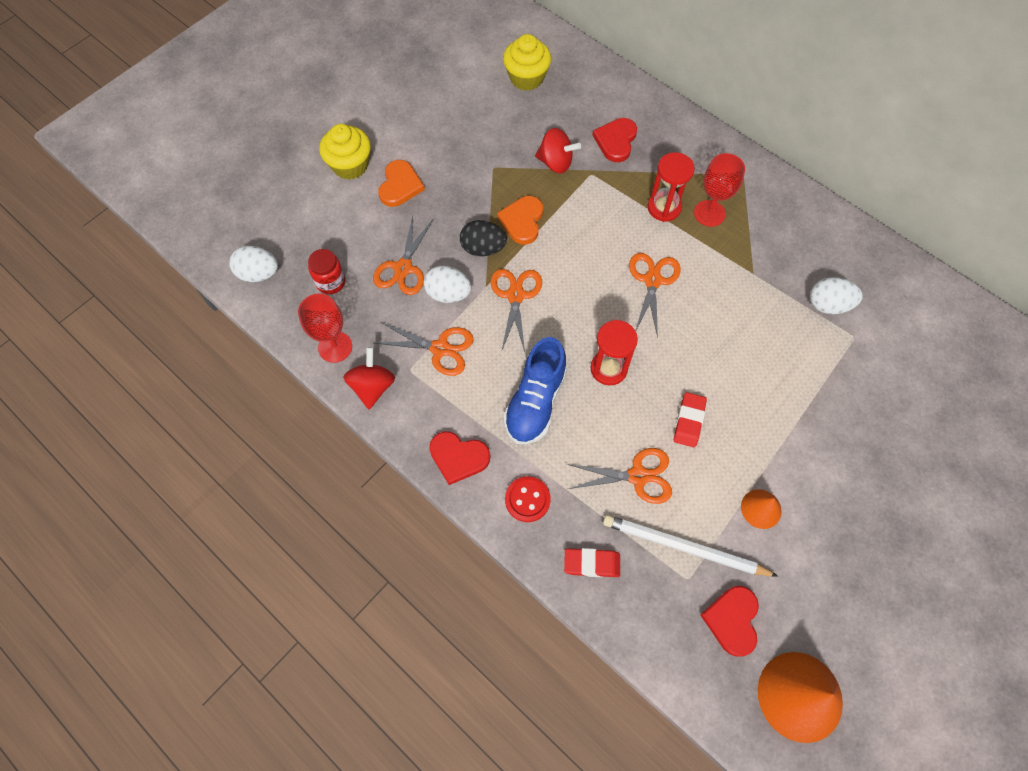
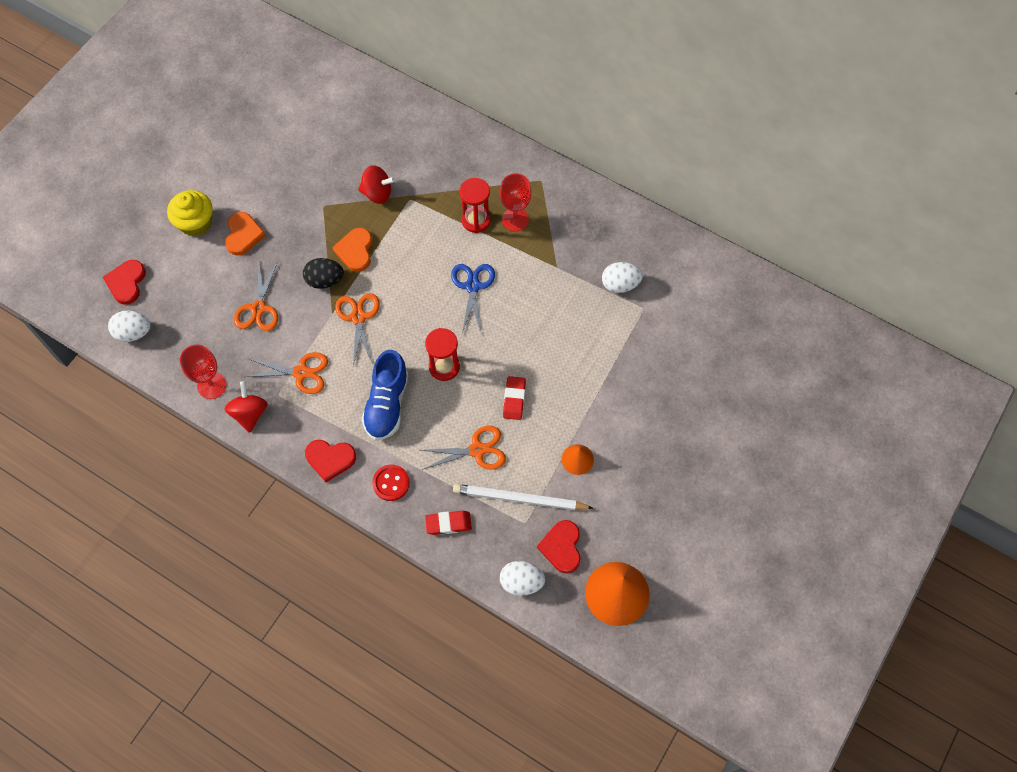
camera: 10 degrees left, 0 degrees up
red jar [308,249,345,294] -> none
white egg [424,266,472,303] -> white egg moved to [500,561,545,596]
yellow cupcake [503,34,551,91] -> none
red heart [592,118,637,162] -> red heart moved to [103,260,146,305]
orange scissors [629,253,681,338] -> blue scissors [451,264,495,334]

